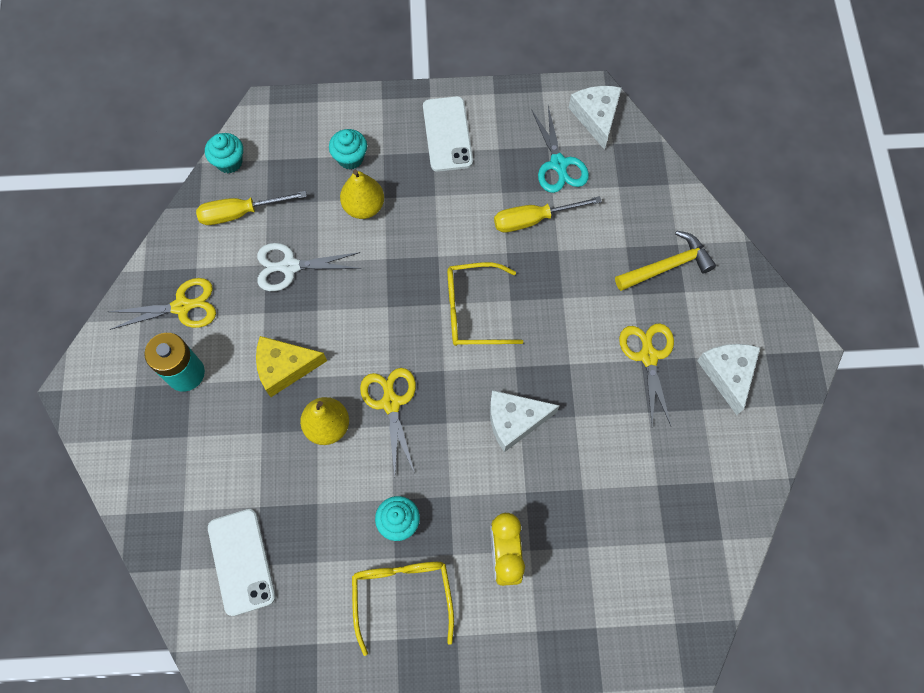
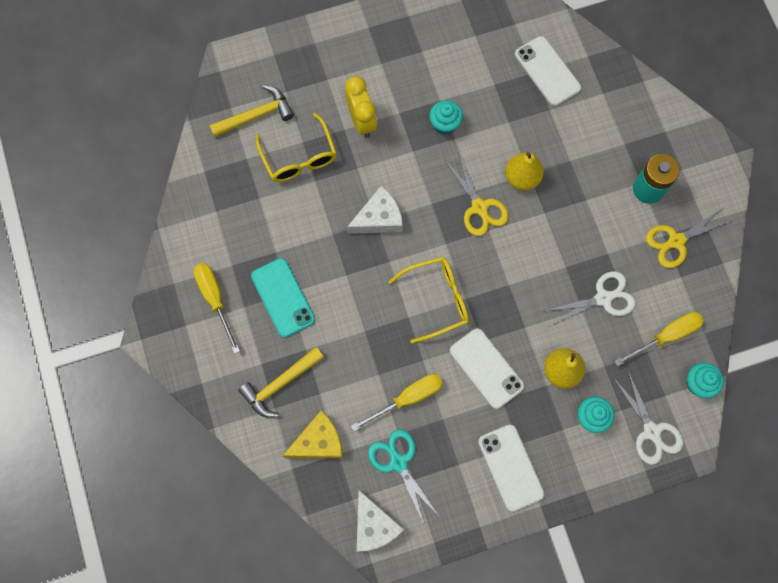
camera: 165 degrees right, 5 degrees up
yellow cheese [256,336,327,397] -> yellow cheese moved to [283,411,343,458]
yellow glasses [352,562,454,656] -> yellow glasses moved to [256,113,337,182]
yellow scissors [619,323,674,426] -> turquoise phone [251,258,315,338]
white cheese [697,344,760,415] -> yellow screwdriver [193,263,240,354]
none -> yellow hammer [209,85,294,137]
none -> white phone [450,328,524,409]
none -> white scissors [614,371,683,465]

